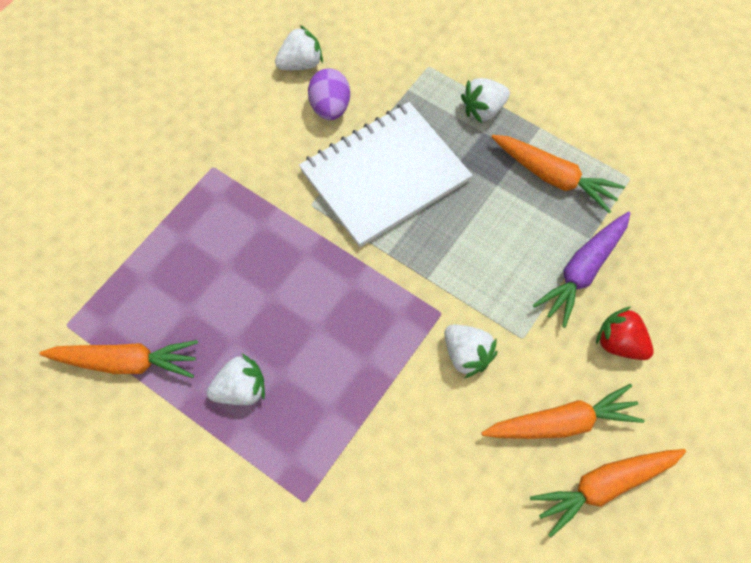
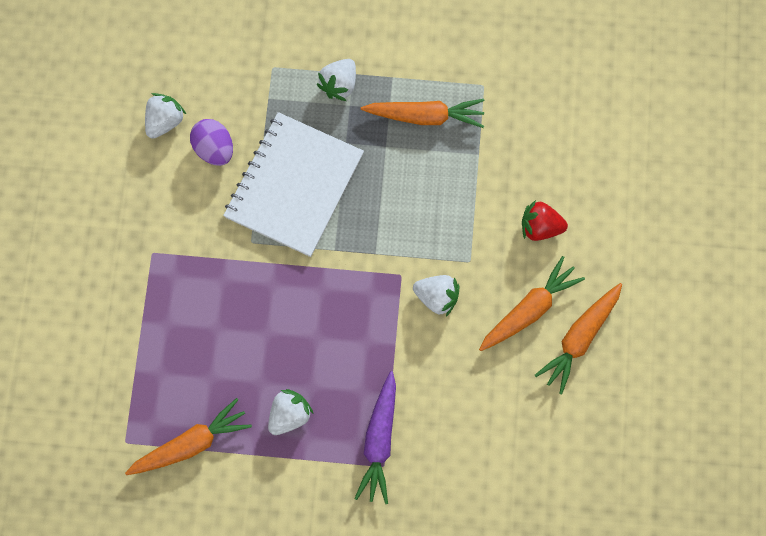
camera: 30 degrees left, 10 degrees up
purple carrot [533,212,631,328] -> purple carrot moved to [354,371,396,504]

